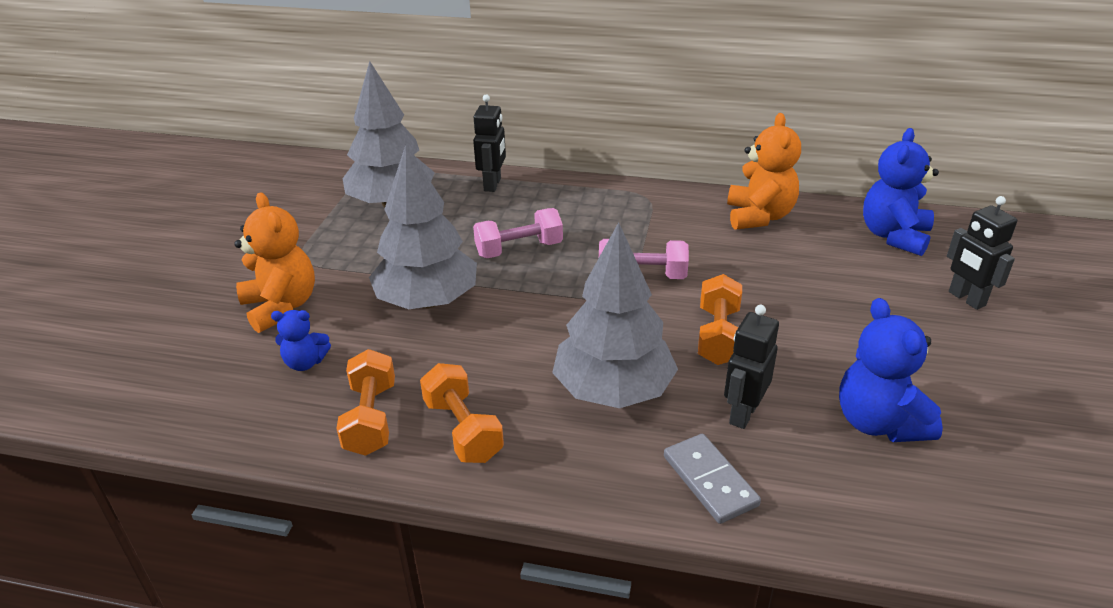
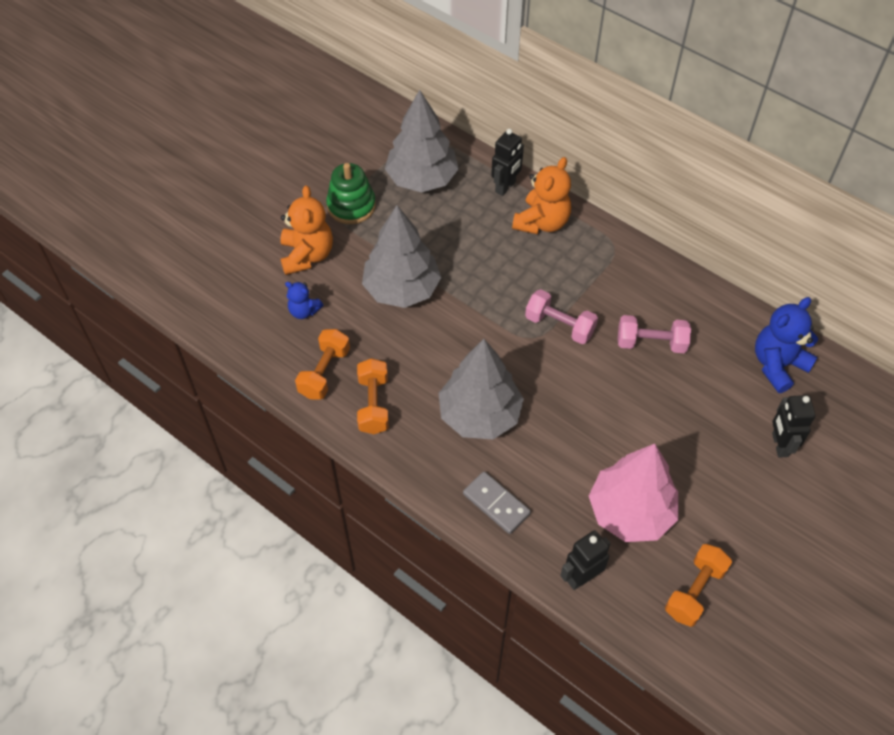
camera: 25 degrees right, 20 degrees up
pink dumbbell [473,208,563,258] -> pink dumbbell moved to [618,315,691,353]
grey domino [664,434,761,524] -> grey domino turned 45 degrees counterclockwise [463,471,531,534]
orange dumbbell [698,274,742,365] -> orange dumbbell moved to [665,544,732,627]
black robot [724,305,779,429] -> black robot moved to [560,530,611,590]
orange teddy bear [727,113,801,230] -> orange teddy bear moved to [512,157,571,234]
blue teddy bear [839,298,943,442] -> pink tree [589,444,678,542]
none -> green stacking toy [326,163,376,224]

